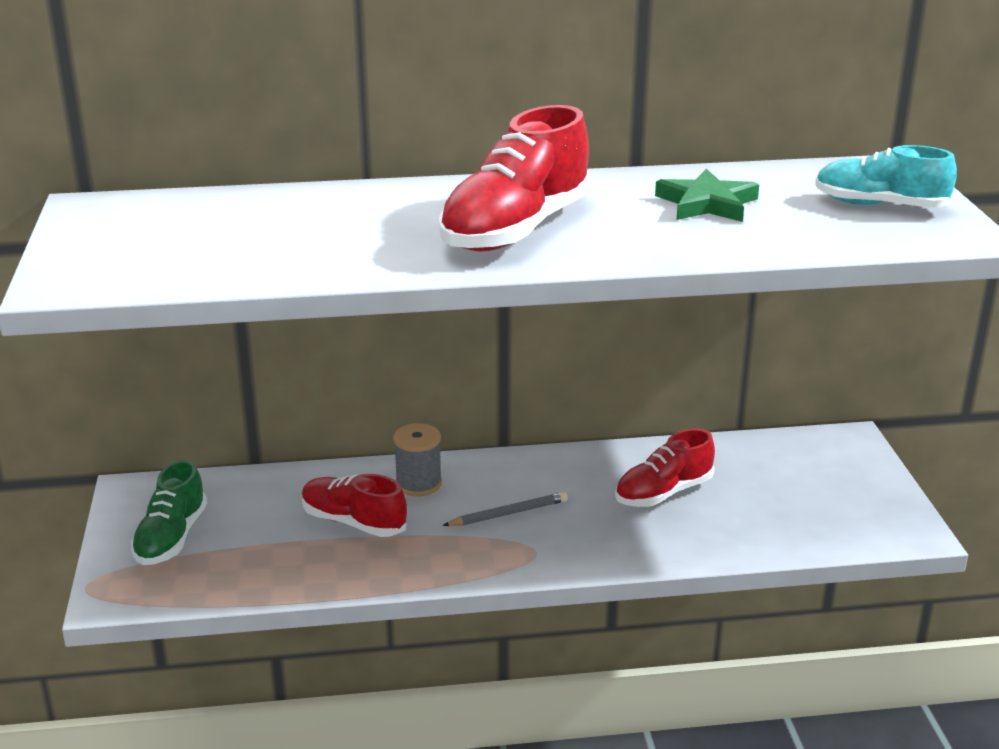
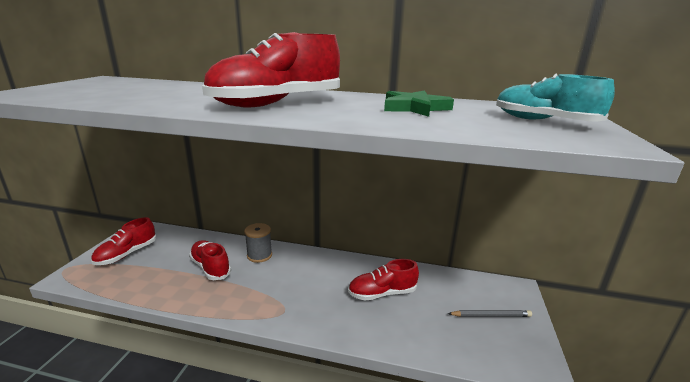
camera: 20 degrees right, 5 degrees down
green shoe [131,460,207,565] -> red shoe [91,217,156,265]
grey pencil [443,492,568,526] -> grey pencil moved to [447,310,532,317]

